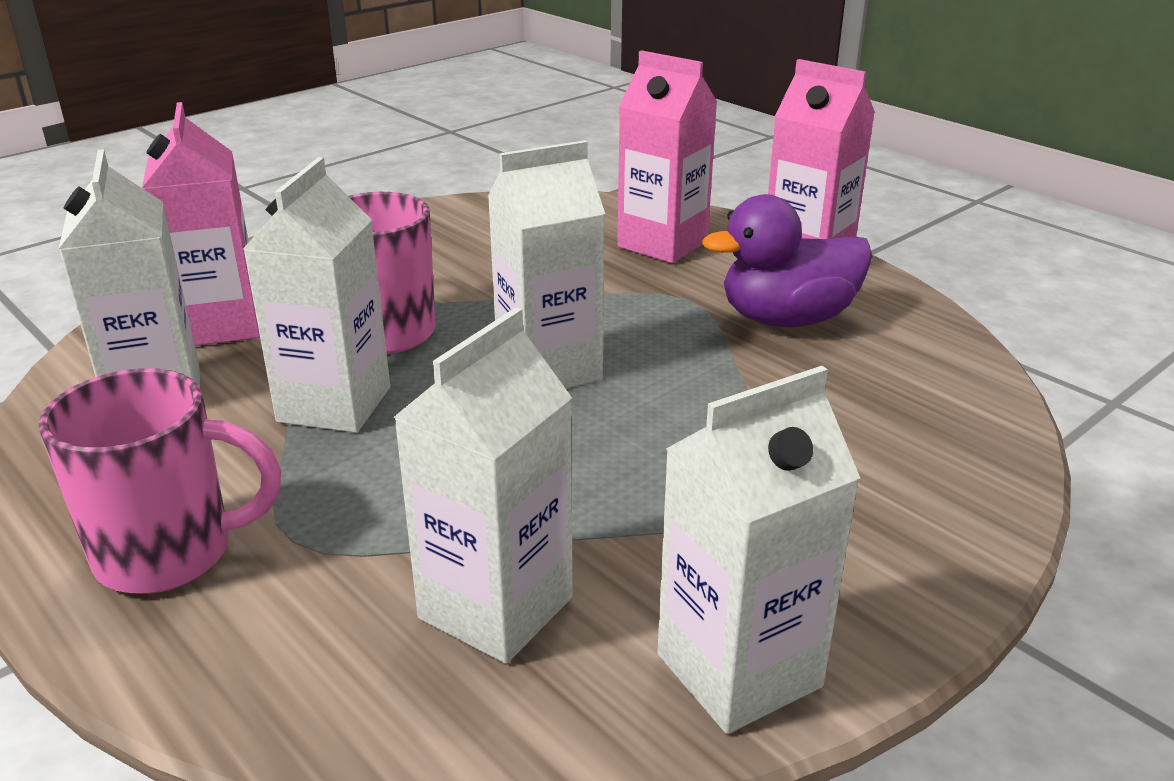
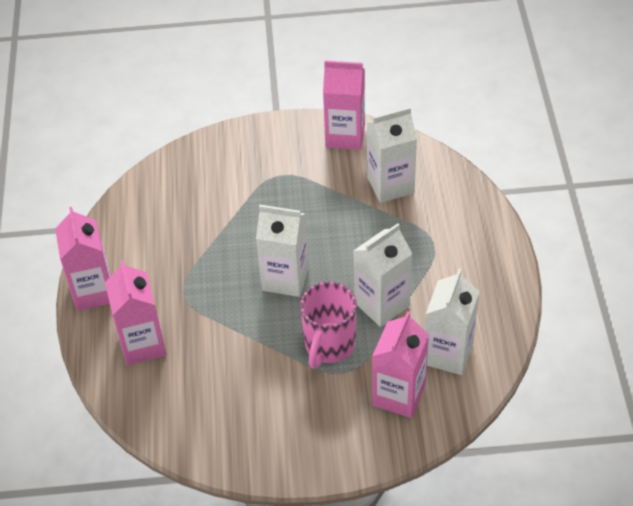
camera: 140 degrees left, 20 degrees up
pink mug [39,368,281,594] -> none
white carton [657,366,860,734] -> pink carton [323,61,365,150]
purple duck [702,194,872,327] -> none

